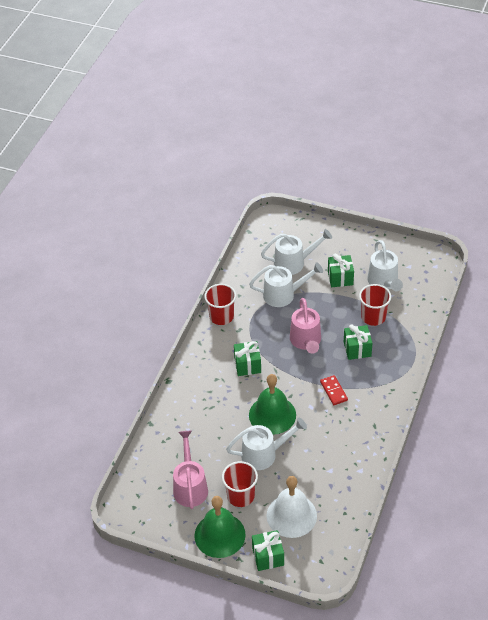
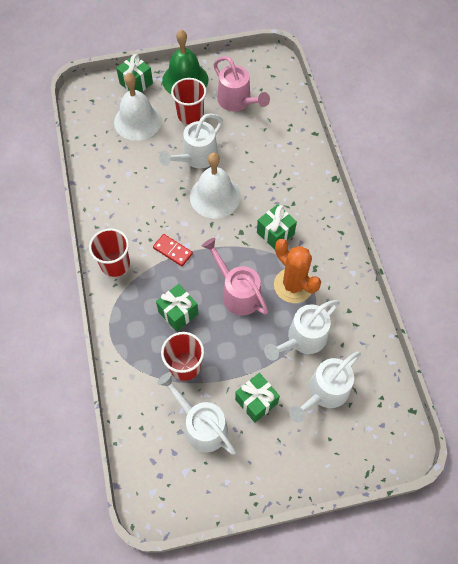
camera: 145 degrees right, 15 degrees up
red cup [204,284,236,325] -> red cup moved to [89,228,130,277]
green bell [249,374,296,435] -> white bell [190,153,241,218]
none -> orange cactus [274,239,321,303]

